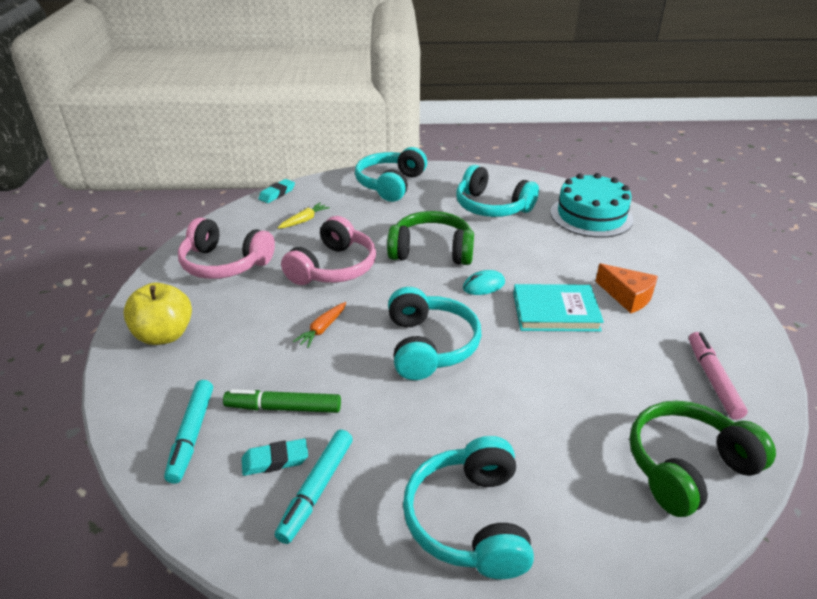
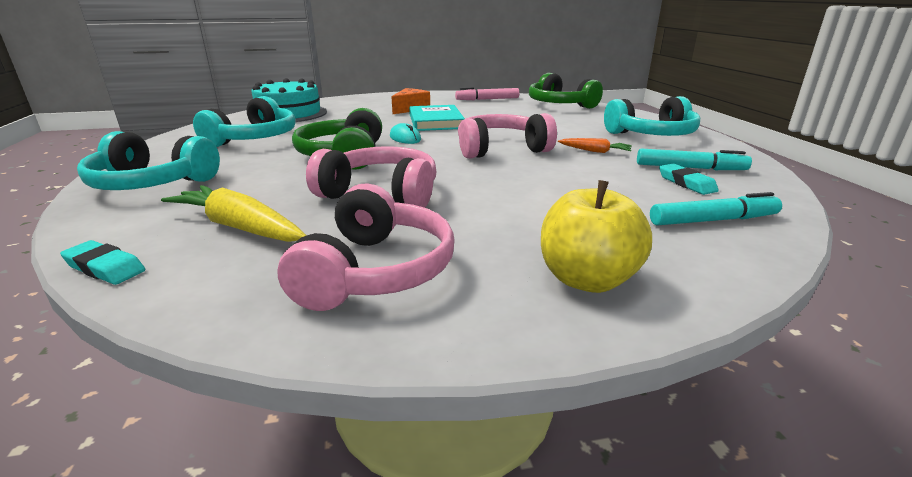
camera: 100 degrees left, 10 degrees down
green marker [223,389,341,413] -> none
yellow carrot [278,203,330,229] -> yellow carrot [161,185,307,242], size x1.83
orange carrot [293,302,346,348] -> orange carrot moved to [558,138,632,153]
turquoise headphones [388,287,482,380] -> pink headphones [458,113,557,159]

